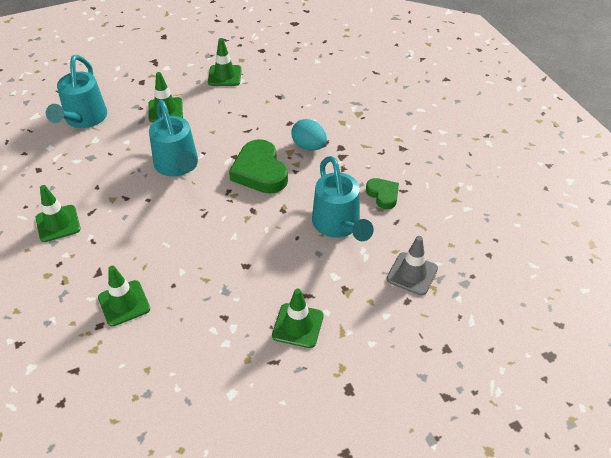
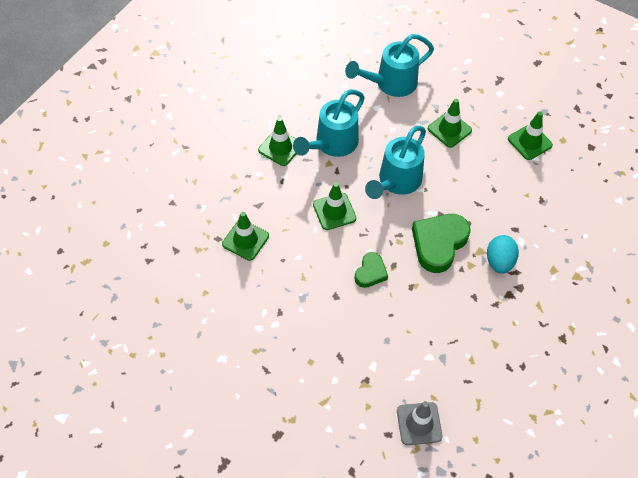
camera: 55 degrees right, 10 degrees up
green traffic cone [272,288,324,348] -> green traffic cone moved to [313,182,356,230]
turquoise watering can [312,156,374,241] -> turquoise watering can moved to [293,89,365,157]
green heart [366,178,399,209] -> green heart moved to [354,252,388,288]

